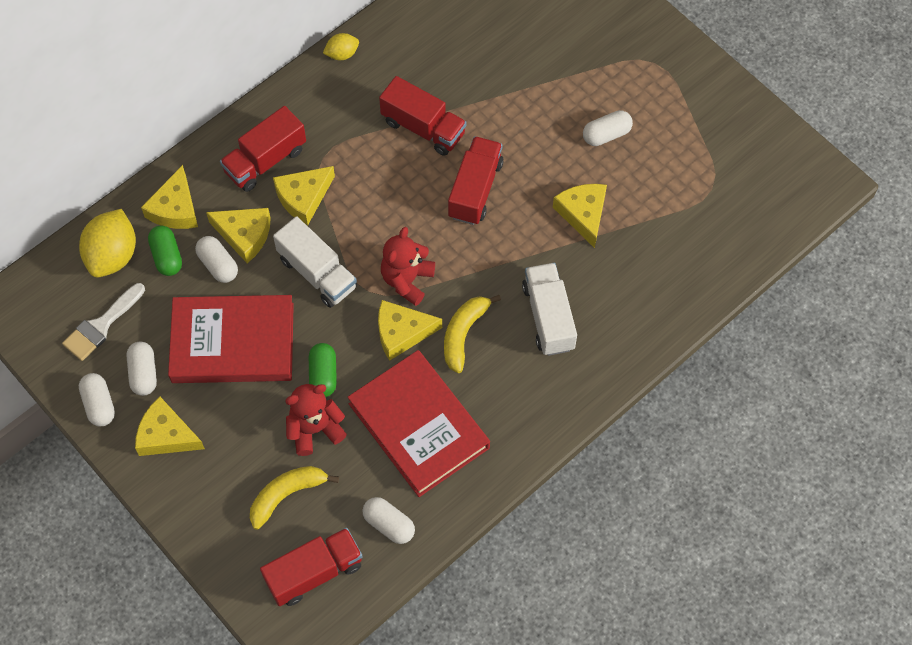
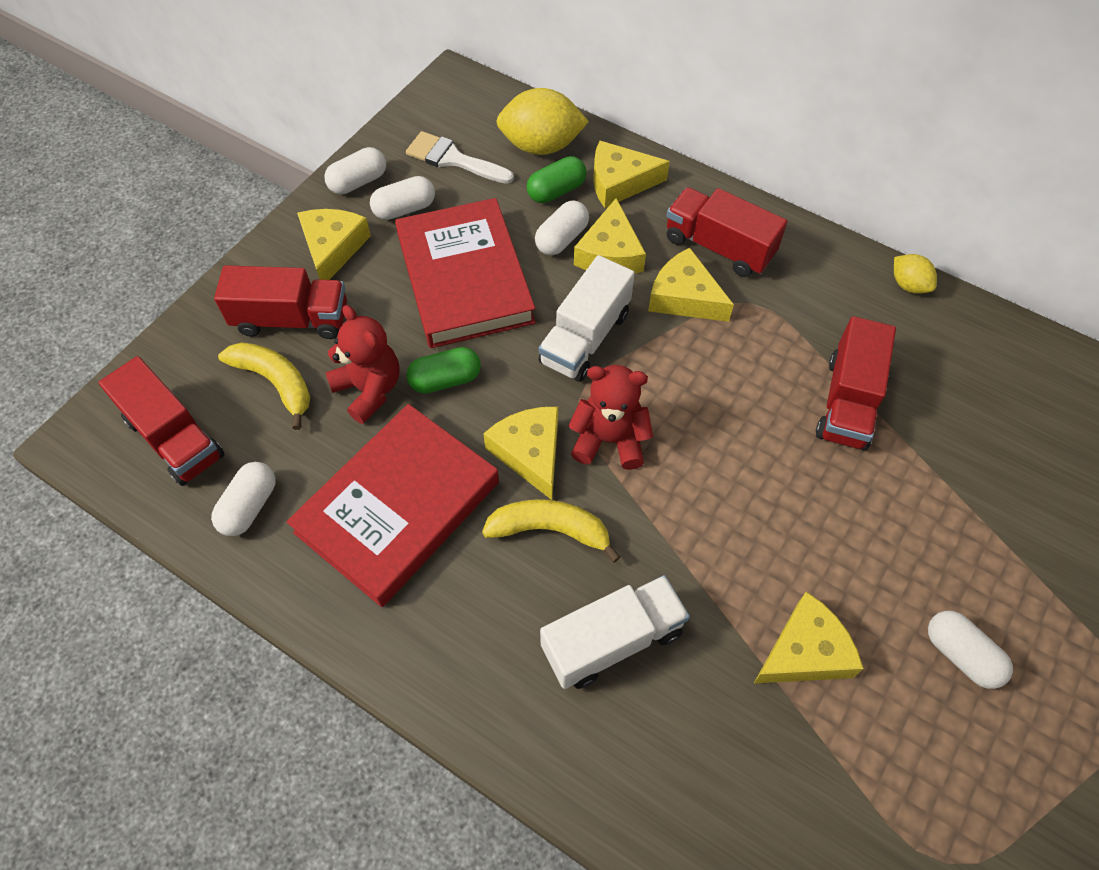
camera: 75 degrees right, 5 degrees down
red truck [448,136,504,225] -> red truck moved to [214,265,347,339]

